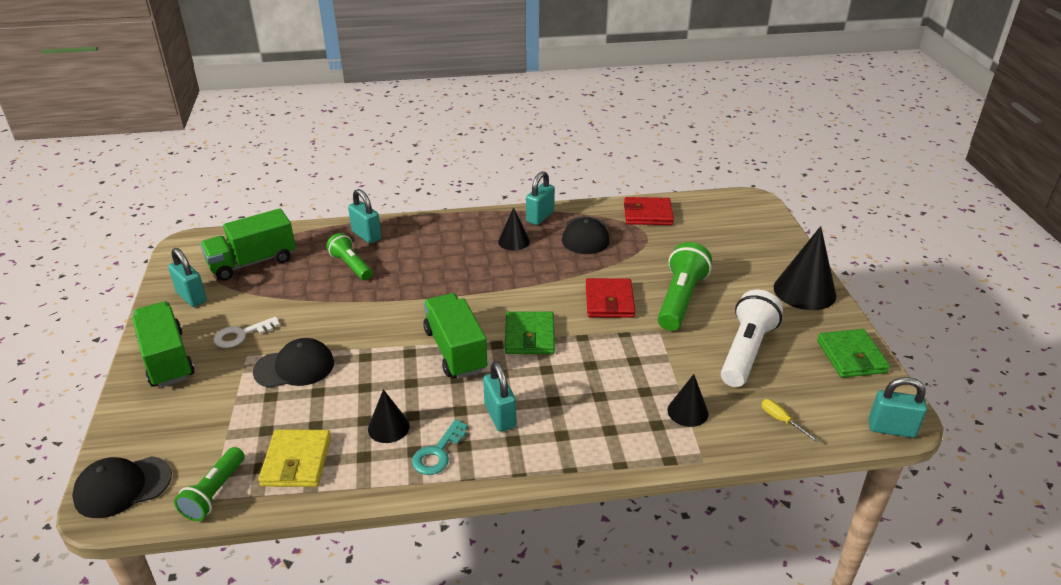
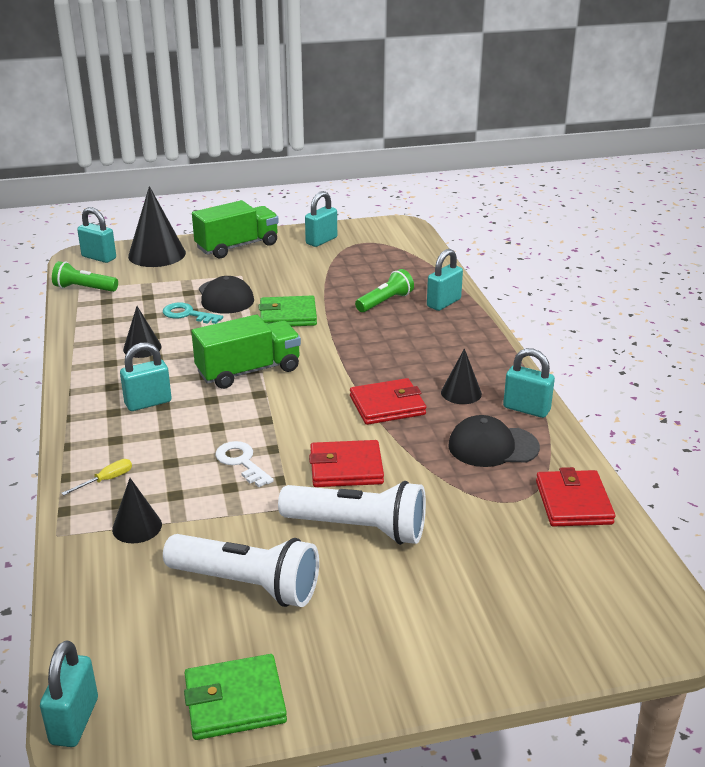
camera: 85 degrees right, 5 degrees down
black cap [72,456,172,518] -> turquoise padlock [77,207,116,263]
green truck [200,208,296,281] -> none
white key [213,316,280,348] -> white key moved to [215,441,274,487]
yellow wallet [258,430,331,487] -> none
turquoise key [412,419,468,475] -> turquoise key moved to [163,302,223,324]
green wallet [505,311,555,354] -> green wallet moved to [259,296,317,327]
green flashlight [658,242,712,331] -> white flashlight [278,481,426,545]
yellow screwdriver [761,399,819,442] -> yellow screwdriver moved to [62,459,132,495]
black cone [774,226,836,310] -> black cone moved to [128,186,186,267]
none -> red wallet [350,378,426,425]

